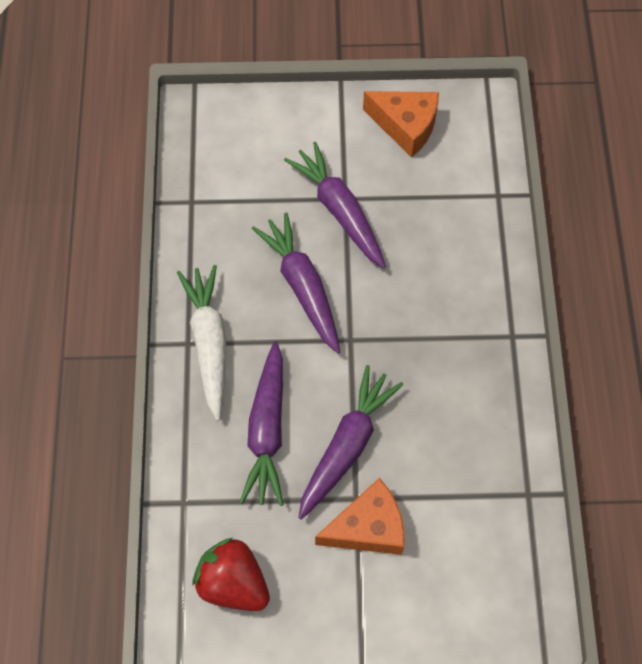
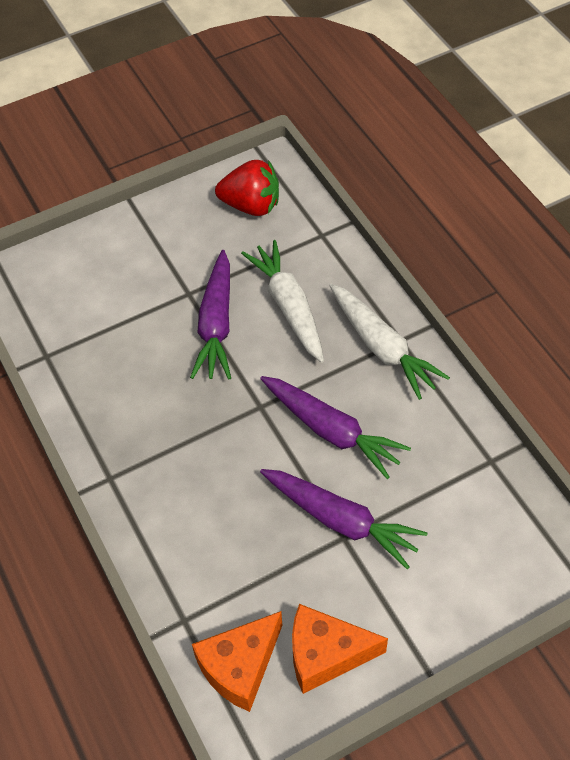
camera: 155 degrees right, 10 degrees down
purple carrot [240,341,284,506] -> white carrot [241,240,324,363]
orange cheese [315,478,404,555] -> orange cheese moved to [192,611,282,712]

